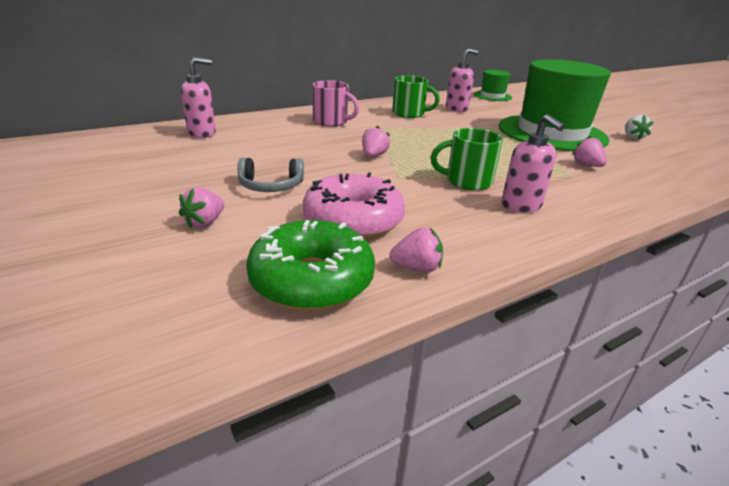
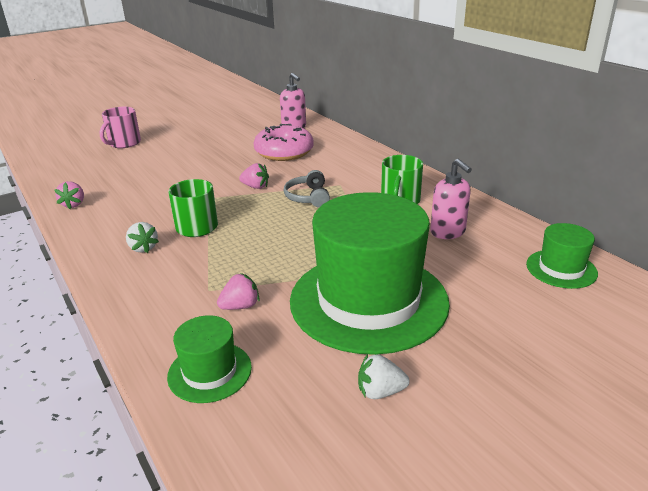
camera: 90 degrees right, 0 degrees up
pink strawberry [179,187,225,228] -> none
grey headphones [238,158,304,192] -> grey headphones moved to [284,170,330,208]
green donut [246,220,375,311] -> none
pink donut [303,172,405,239] -> pink donut moved to [254,124,314,161]
pink mug [312,80,359,127] -> pink mug moved to [100,107,141,148]
pink soap dispenser [502,114,565,213] -> white strawberry [126,222,159,253]
none -> green hat [167,315,252,403]

